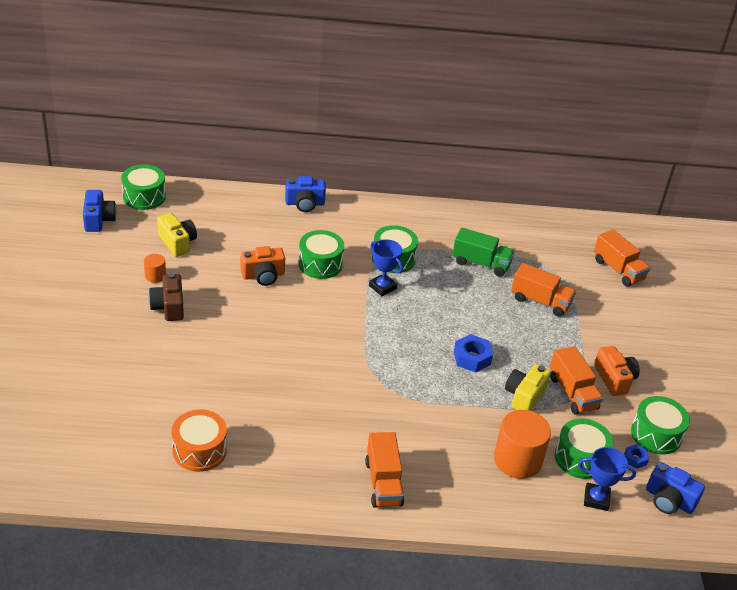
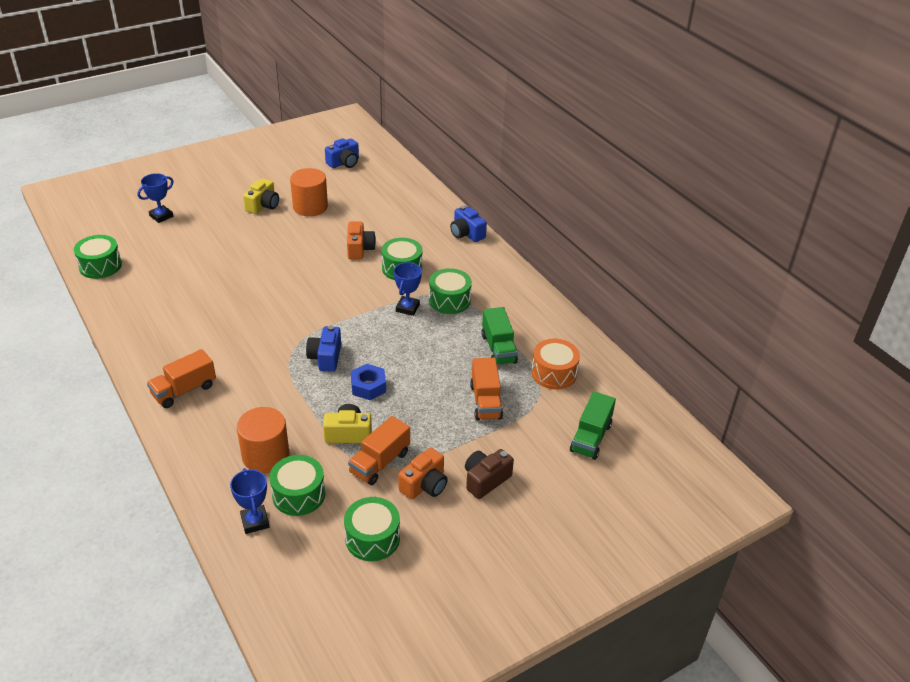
camera: 60 degrees right, 0 degrees up
green drum [121,165,166,210] -> green drum moved to [74,235,122,279]
orange cylinder [144,254,166,283] -> orange cylinder [290,168,328,216], size x2.04
brown camera [149,273,184,321] -> brown camera moved to [465,449,514,499]
yellow camera [157,213,197,257] -> yellow camera moved to [243,179,279,214]
orange drum [172,410,227,472] -> orange drum moved to [531,339,580,389]
orange camera [241,246,285,286] -> orange camera turned 135 degrees counterclockwise [347,222,376,259]
orange truck [594,229,650,287] -> green truck [570,391,616,460]
blue nut [624,444,649,469] -> none
blue camera [646,462,705,514] -> blue camera moved to [306,325,341,372]
none -> blue trophy [137,173,174,223]

